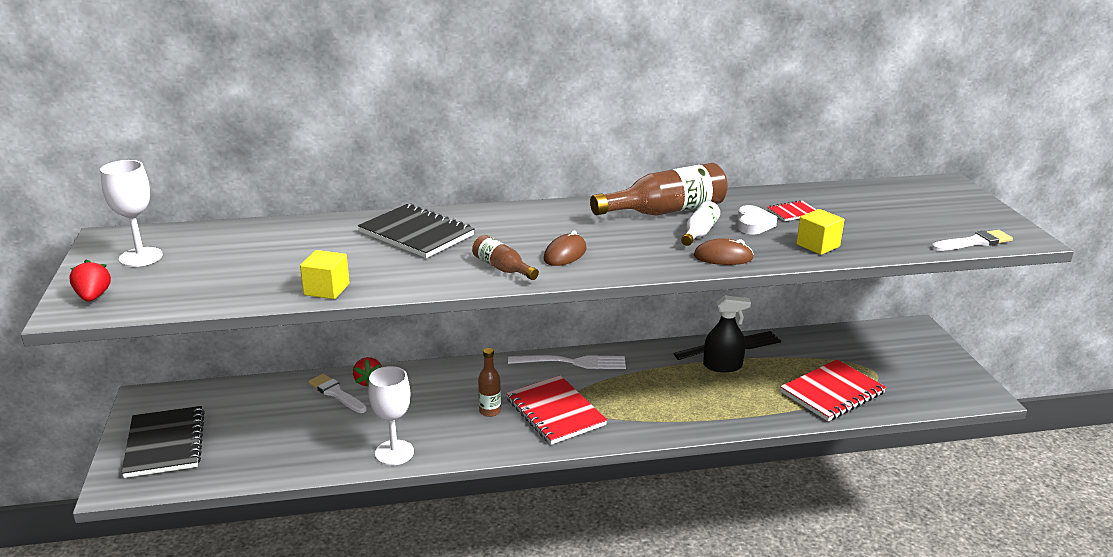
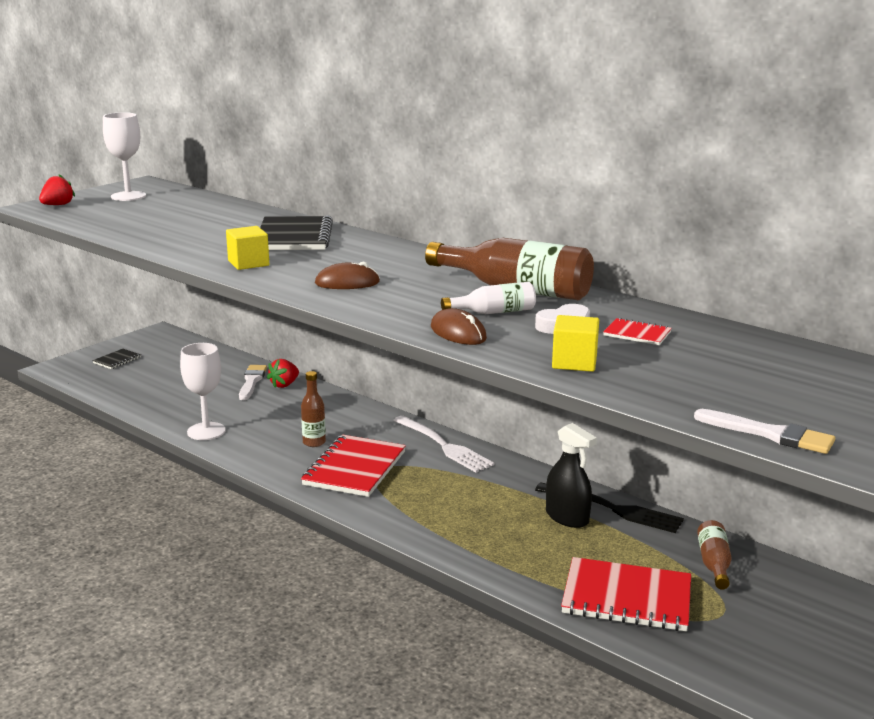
camera: 50 degrees right, 5 degrees down
black notebook [121,406,205,478] -> black notebook [92,349,141,369], size x0.48
yellow cube [300,250,350,299] -> yellow cube moved to [226,226,269,270]
brown bottle [472,235,539,280] -> brown bottle moved to [697,520,731,590]

